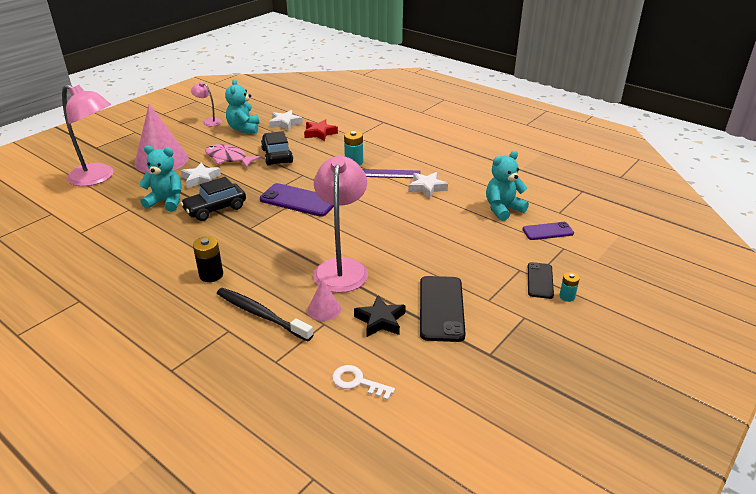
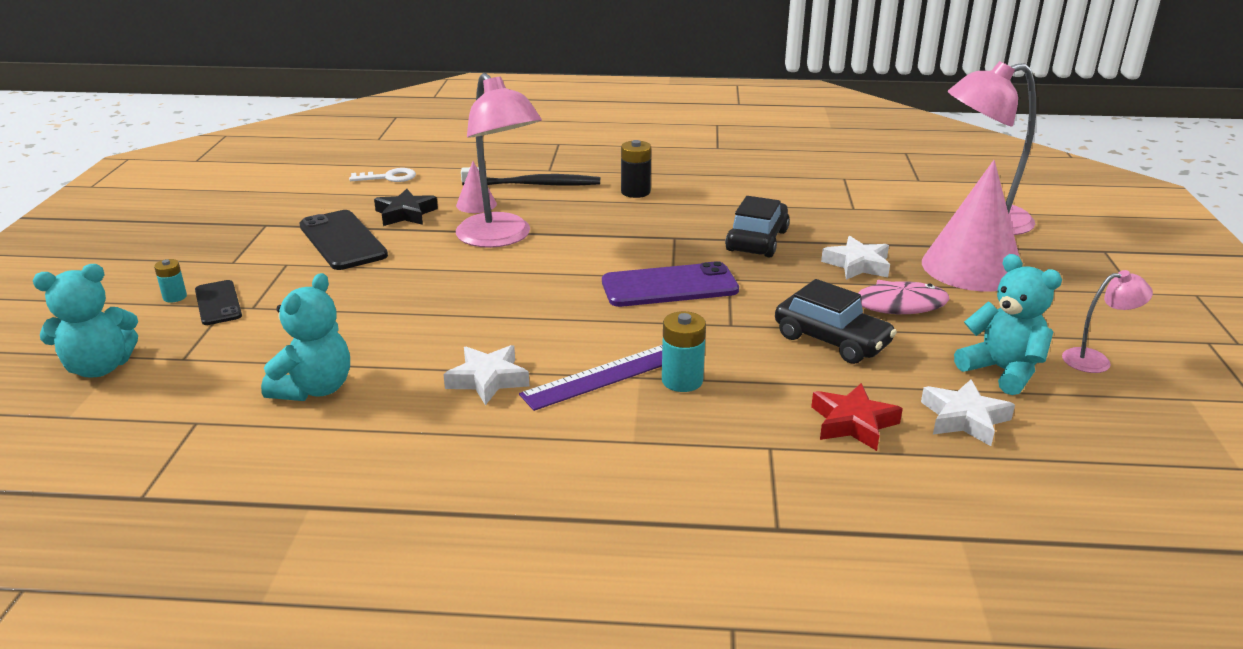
camera: 145 degrees right, 5 degrees down
turquoise teddy bear [139,146,182,212] -> turquoise teddy bear moved to [33,264,138,377]
purple phone [522,222,574,240] -> none

